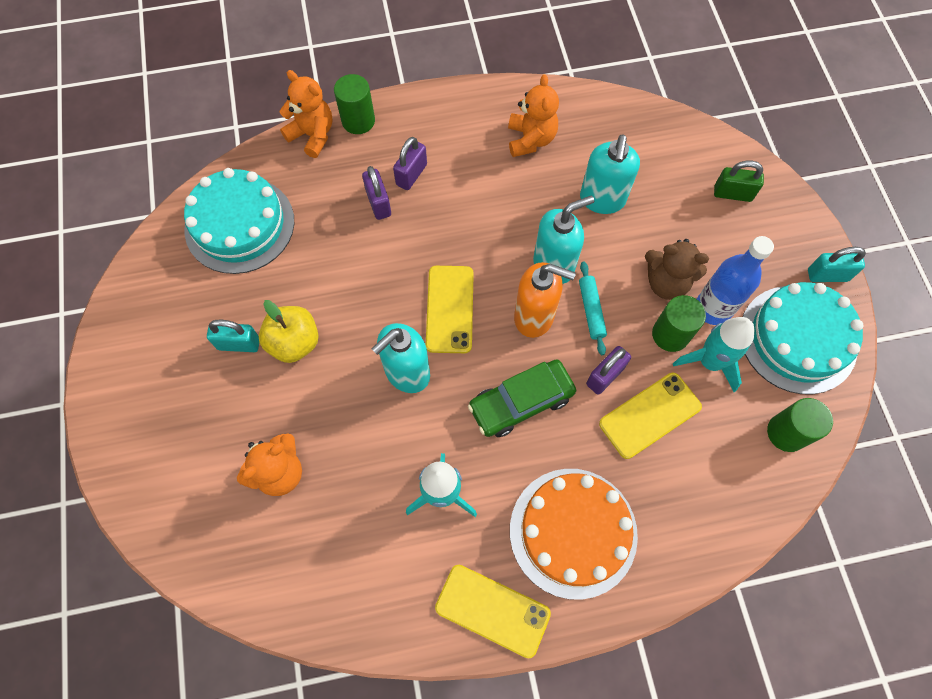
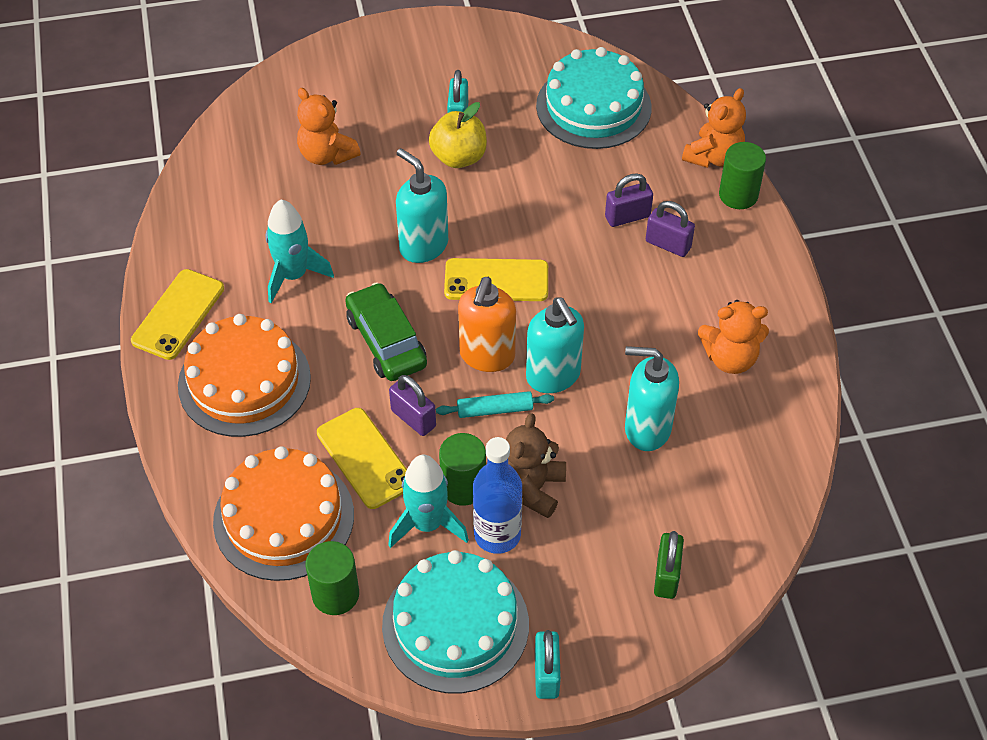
camera: 90 degrees right, 15 degrees down
none -> orange cake [213,446,354,581]

